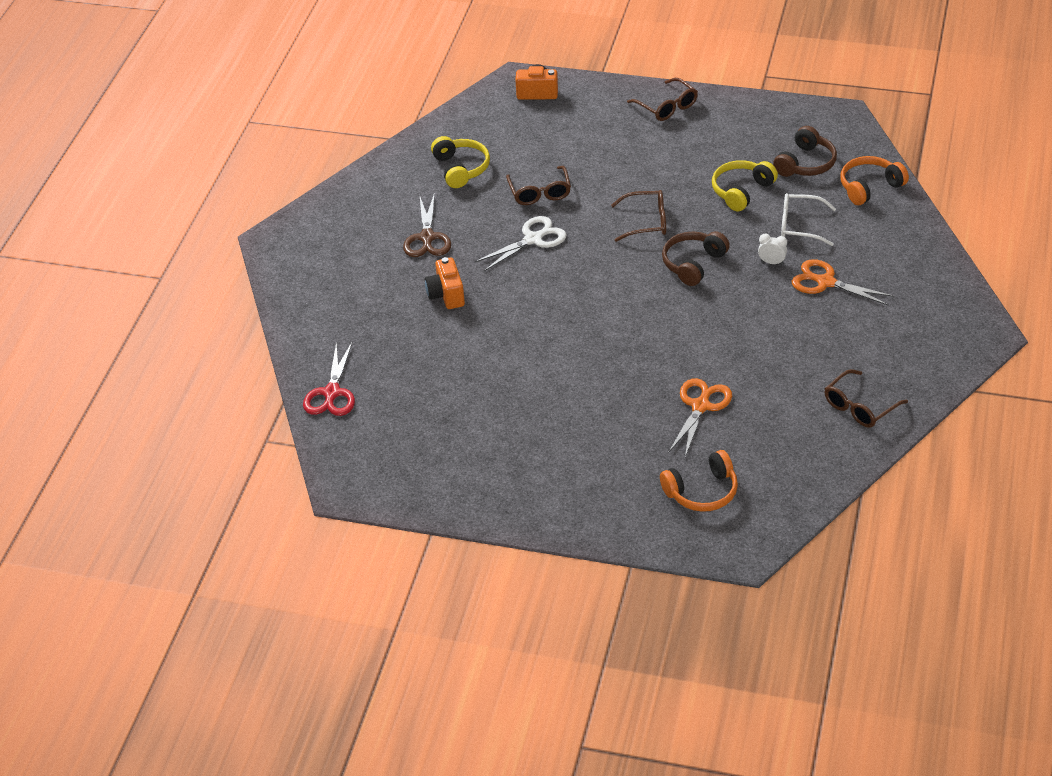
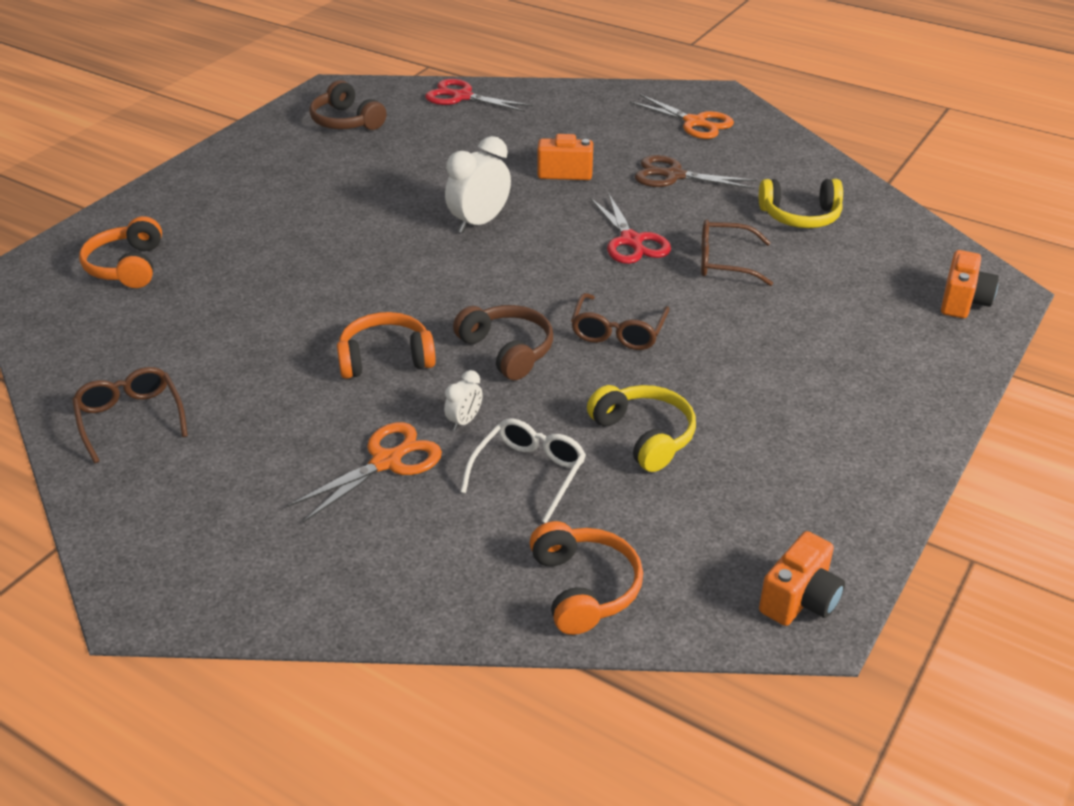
camera: 105 degrees right, 5 degrees down
white scissors [475,216,566,271] -> red scissors [590,194,671,264]
brown glasses [627,78,698,121] -> none
orange scissors [668,378,732,457] -> orange scissors moved to [629,94,734,139]
brown headphones [773,126,837,177] -> brown headphones moved to [309,80,386,130]
none -> orange headphones [337,312,436,379]
none -> white clock [445,136,511,233]
none -> orange camera [759,531,845,626]

